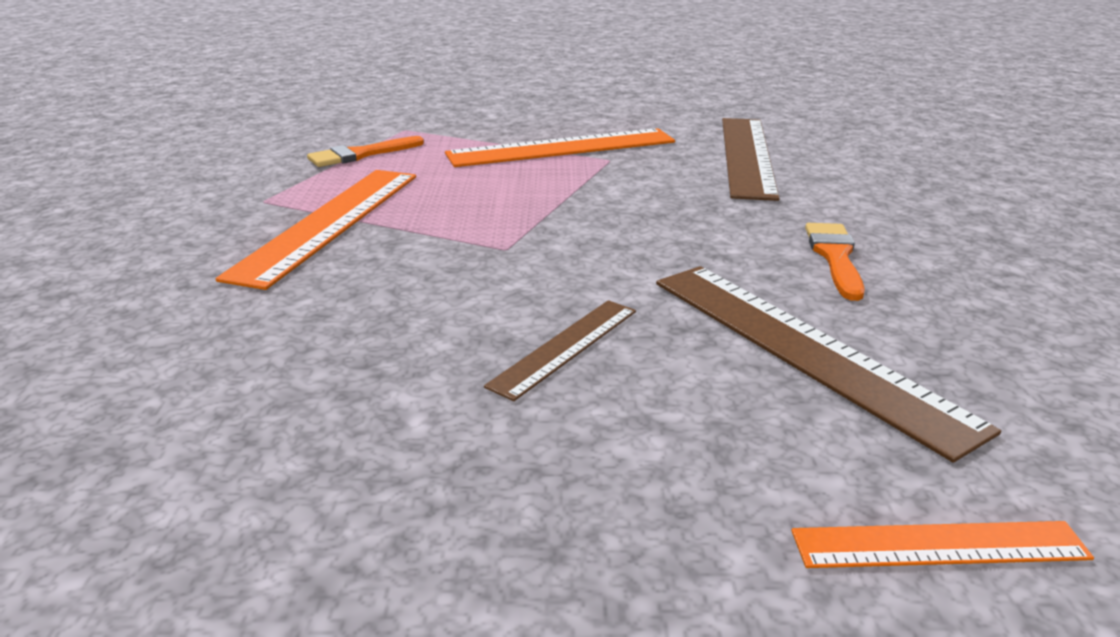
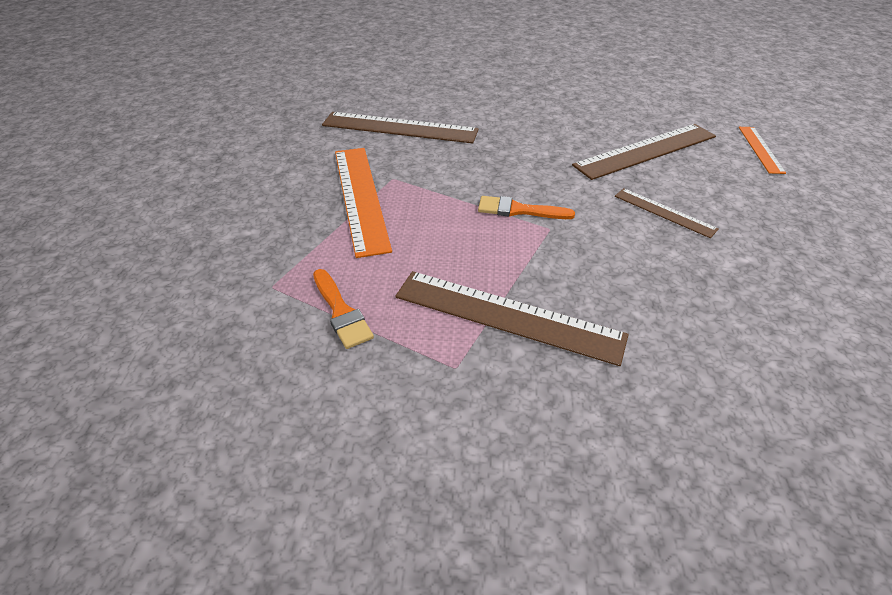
camera: 85 degrees left, 15 degrees up
orange ruler [216,170,416,290] -> brown ruler [395,271,629,366]
orange brush [805,223,865,301] -> orange brush moved to [478,196,575,219]

